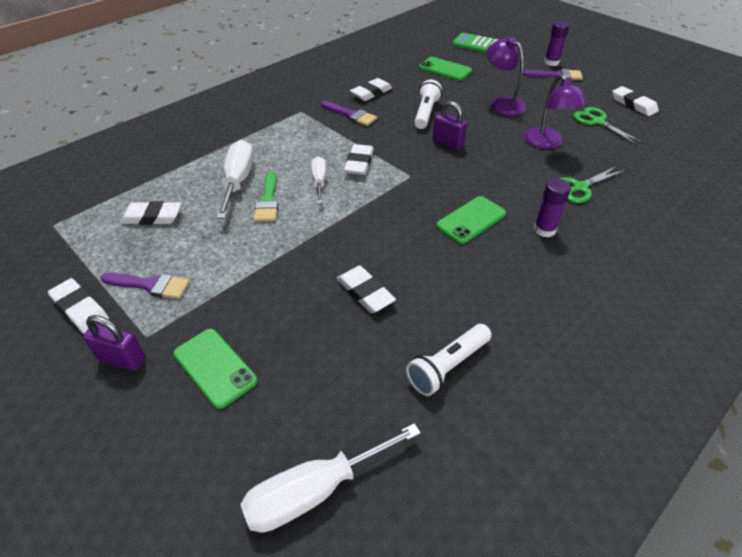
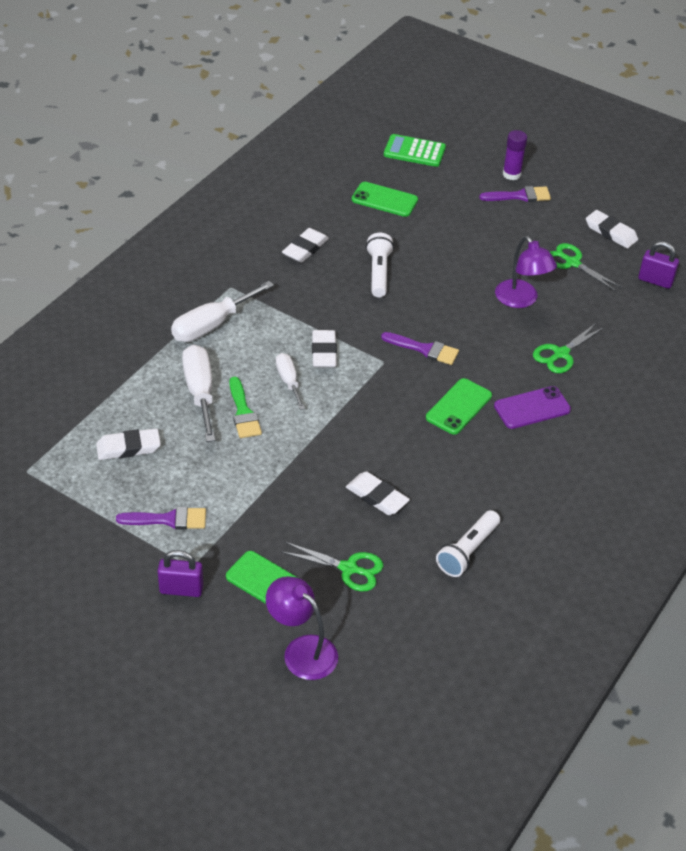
camera: 15 degrees left, 0 degrees up
white eraser [48,278,109,334] -> none
white screwdriver [240,423,421,532] -> white screwdriver moved to [171,281,274,342]
purple brush [321,101,377,126] -> purple brush moved to [381,332,459,365]
purple padlock [433,101,467,150] -> purple padlock moved to [638,241,679,289]
purple lamp [486,37,526,116] -> purple lamp moved to [266,576,338,680]
purple glue stick [534,178,571,237] -> purple phone [494,386,571,429]
none -> green scissors [281,542,383,592]

